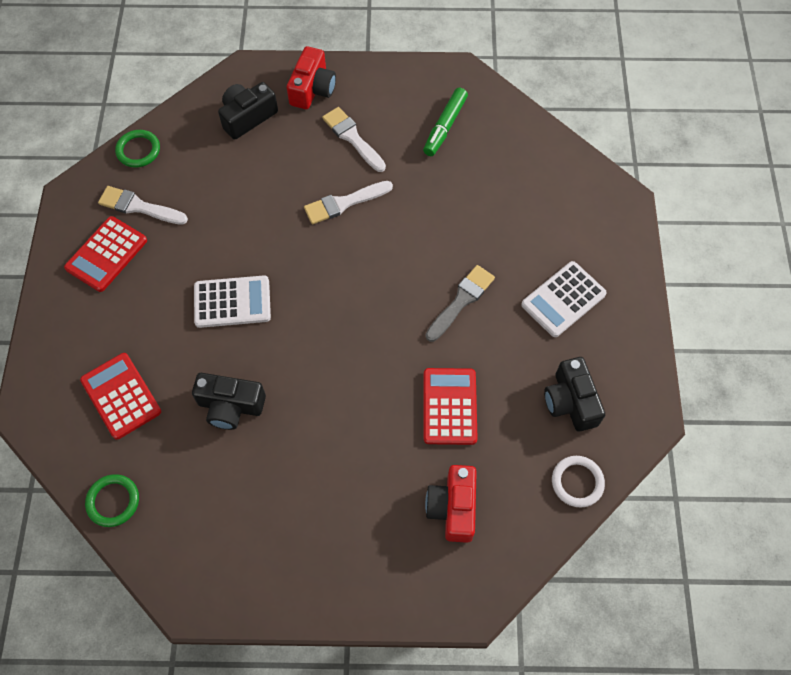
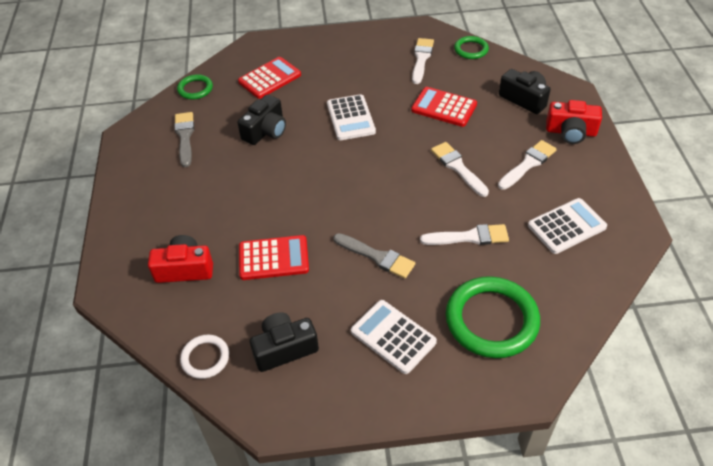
camera: 85 degrees right, 15 degrees down
red calculator [64,216,147,292] -> red calculator moved to [411,87,477,127]
black camera [192,373,266,430] -> black camera turned 150 degrees counterclockwise [237,94,286,145]
green marker [423,88,468,156] -> white calculator [528,198,607,254]
none -> grey brush [174,112,194,167]
none -> white brush [420,224,509,245]
none -> green ring [446,276,540,358]

